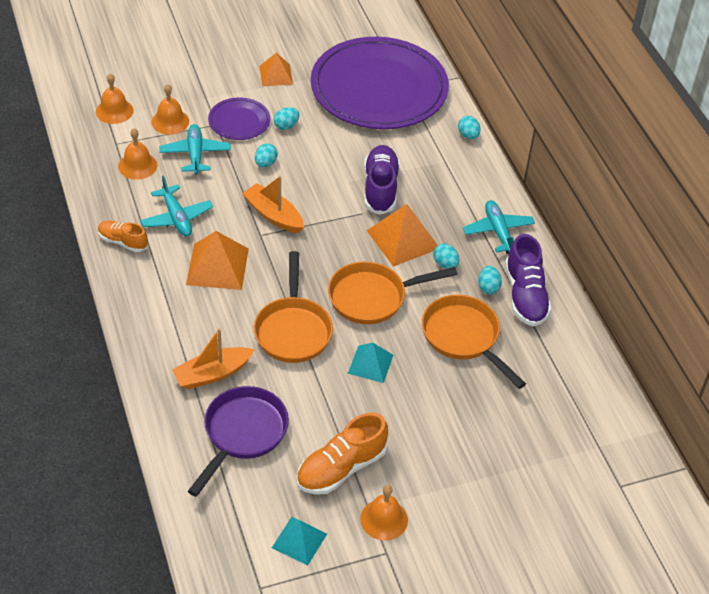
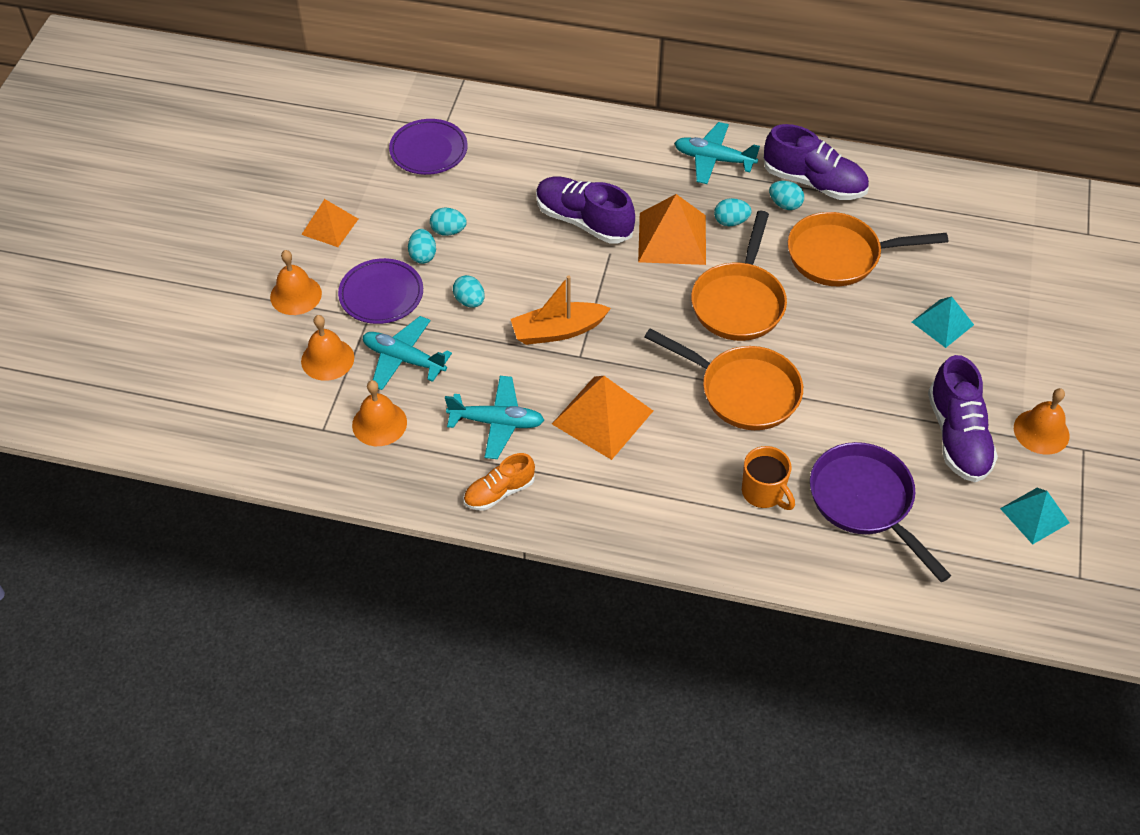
camera: 55 degrees left, 5 degrees up
orange bell [96,73,133,124] -> orange bell moved to [270,250,322,315]
orange boat [172,328,254,389] -> orange mug [742,446,795,510]
orange shoe [296,413,388,495] -> purple shoe [928,355,998,482]
purple plate [311,37,449,129] -> purple plate [389,119,468,175], size x0.44
turquoise pyramid [348,343,393,383] -> turquoise pyramid moved to [912,296,974,348]
turquoise egg [458,116,481,139] -> turquoise egg moved to [430,208,467,236]

